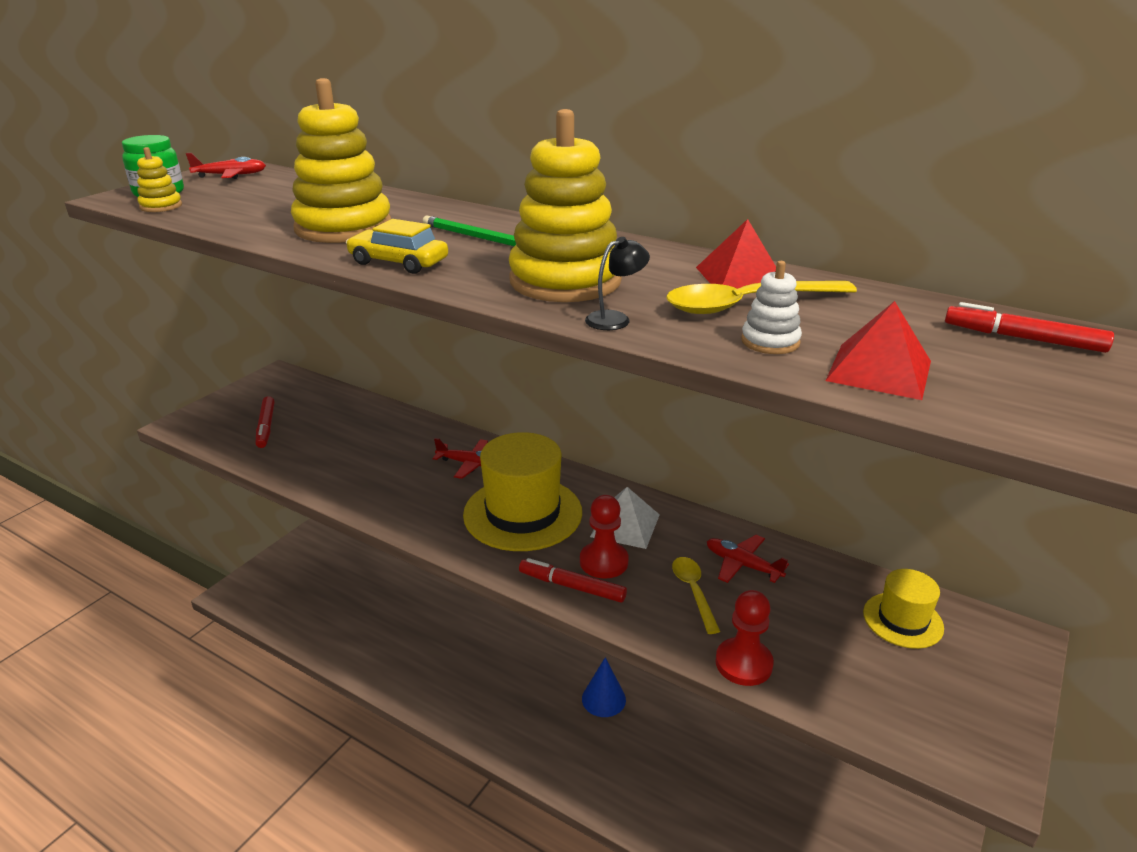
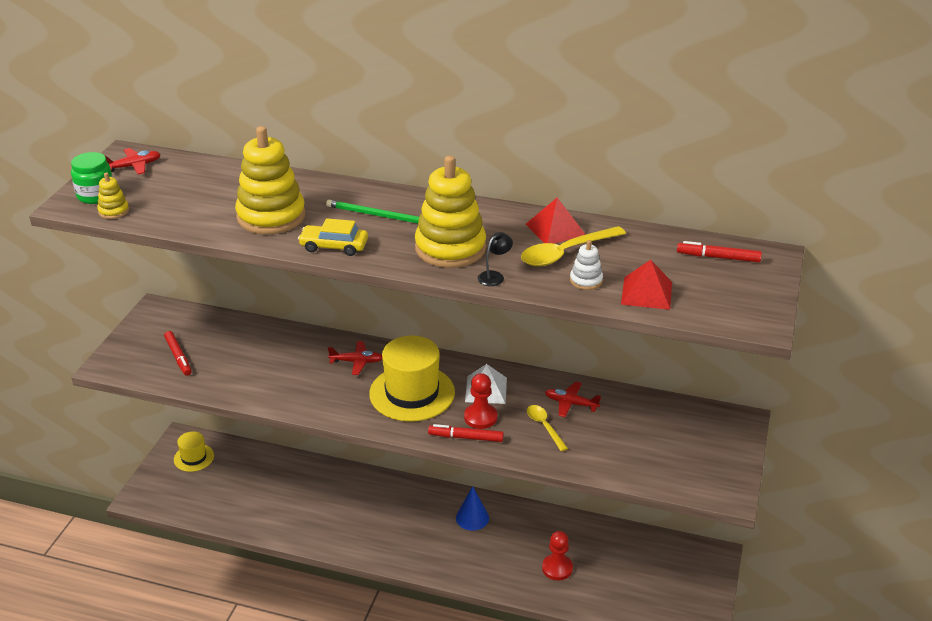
camera: 15 degrees left, 5 degrees up
red pawn [715,590,774,686] -> red pawn moved to [542,531,573,580]
yellow hat [863,569,944,649] -> yellow hat moved to [174,431,214,472]

